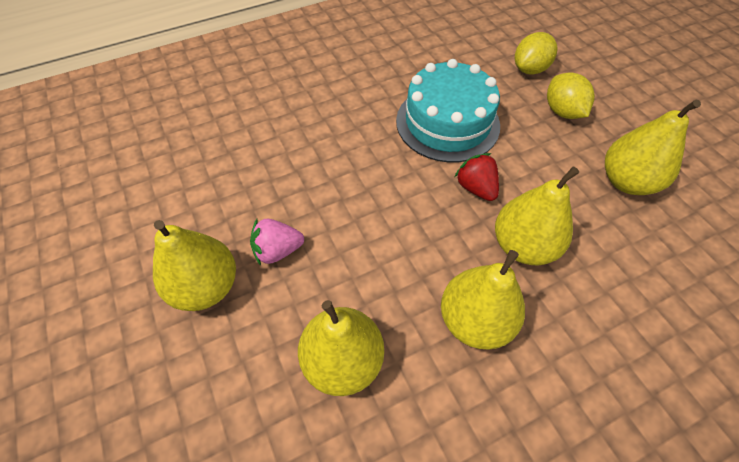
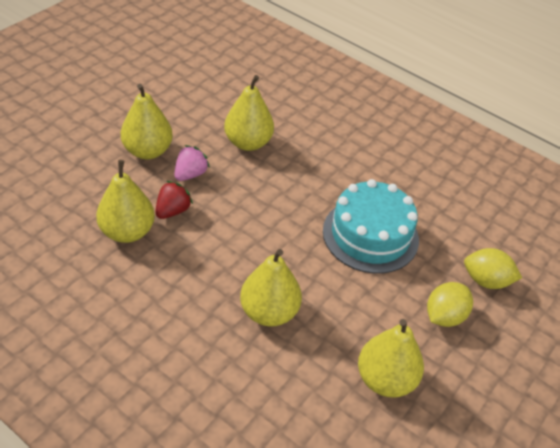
camera: 60 degrees right, 10 degrees down
pink strawberry [250,219,304,266] -> pink strawberry turned 75 degrees clockwise [174,145,210,181]
yellow pear [441,250,525,350] -> yellow pear moved to [224,75,274,151]
red strawberry [454,153,499,201] -> red strawberry moved to [155,181,193,219]

